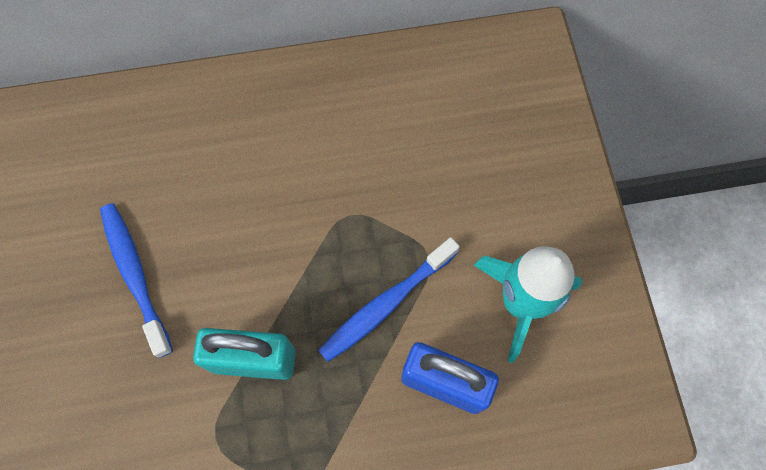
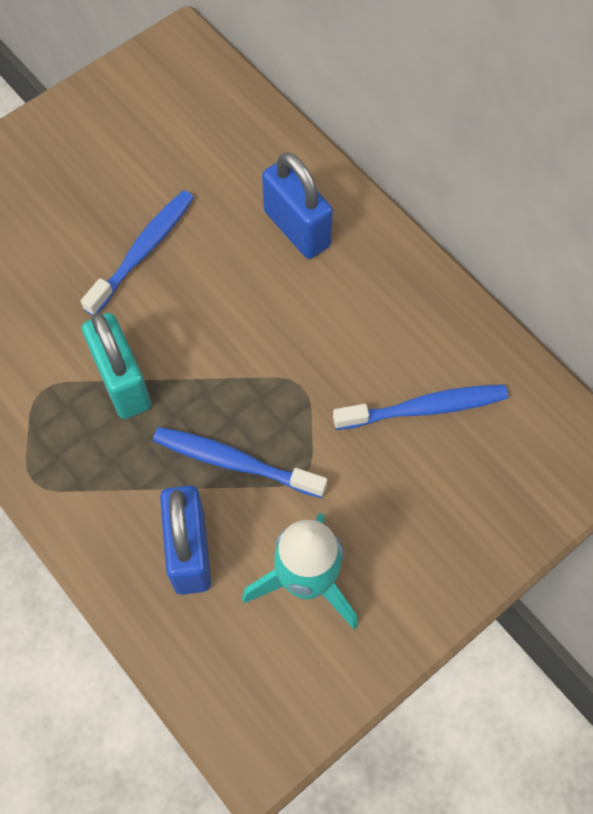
camera: 60 degrees right, 5 degrees down
none -> blue padlock [262,152,333,259]
none -> blue toothbrush [333,385,508,430]

